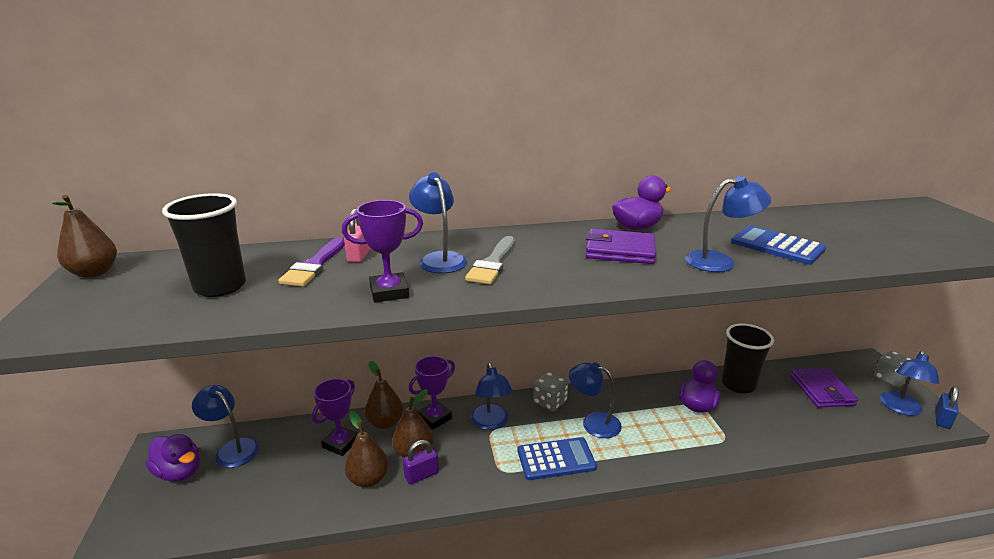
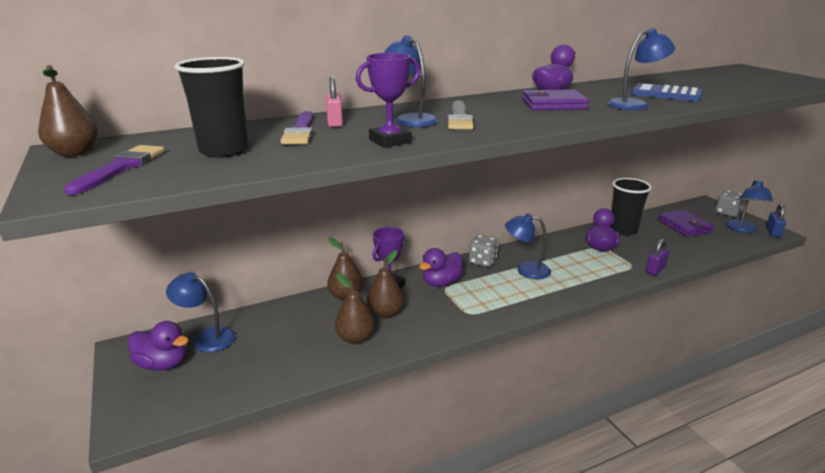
camera: 15 degrees left, 0 degrees up
purple trophy [312,379,358,456] -> none
purple padlock [403,440,439,484] -> purple padlock moved to [646,239,669,276]
blue lamp [471,363,513,430] -> purple duck [419,248,463,287]
blue calculator [518,437,597,480] -> none
none -> purple brush [64,145,165,195]

